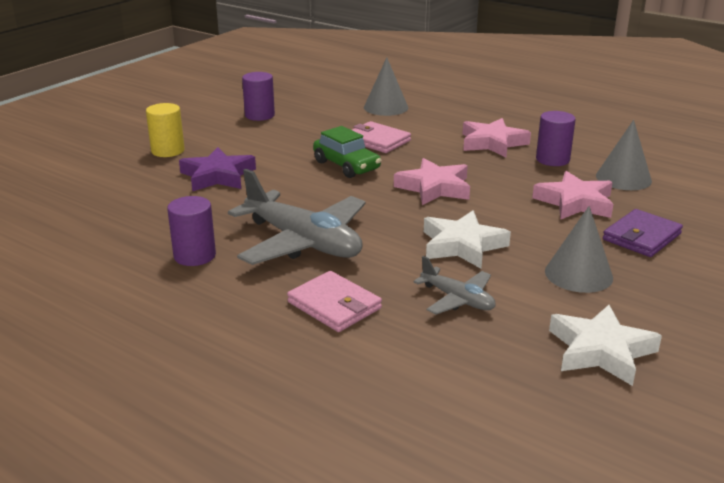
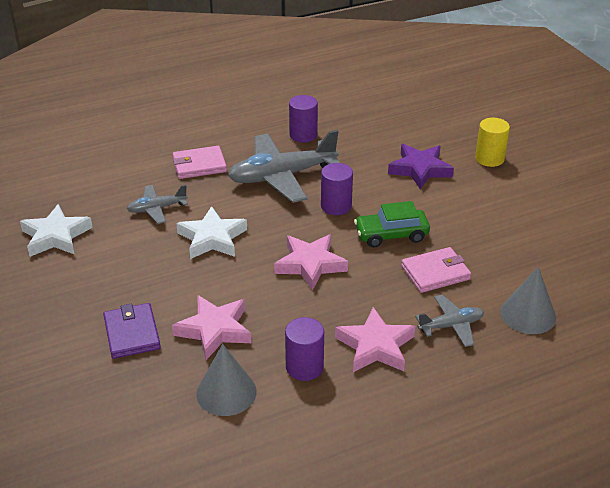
camera: 120 degrees right, 10 degrees up
purple cylinder [242,72,275,121] -> purple cylinder moved to [321,163,353,215]
grey cone [545,206,613,293] -> none
none -> grey plane [415,295,484,347]

